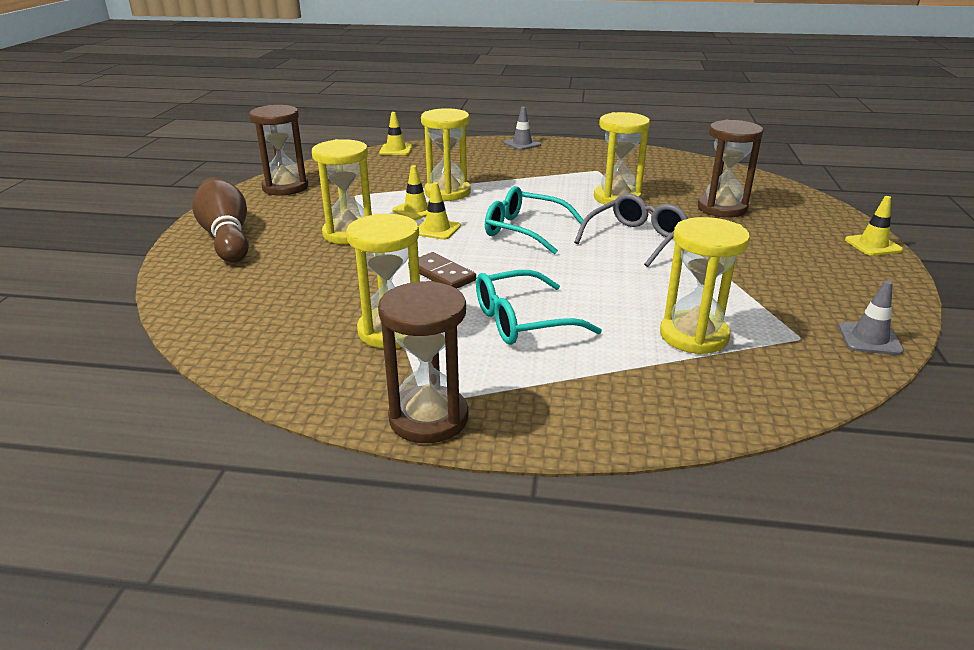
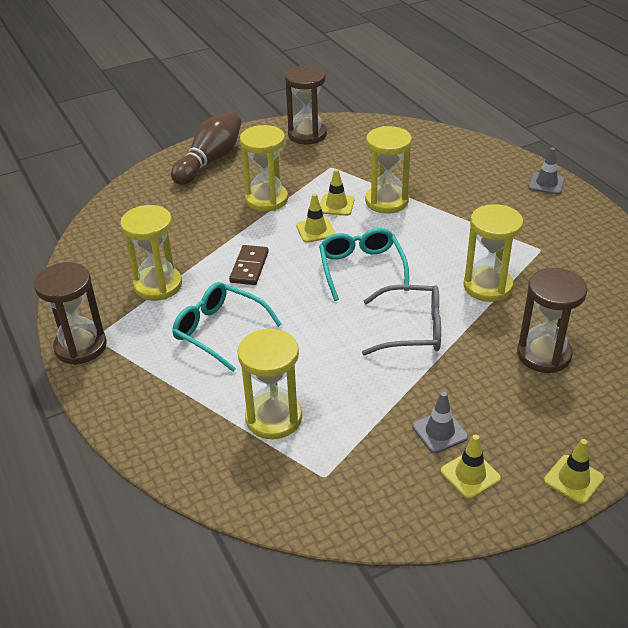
camera: 55 degrees right, 10 degrees up
yellow traffic cone [379,112,412,155] -> yellow traffic cone moved to [441,434,501,499]
grey traffic cone [839,280,904,355] -> grey traffic cone moved to [412,392,468,453]

